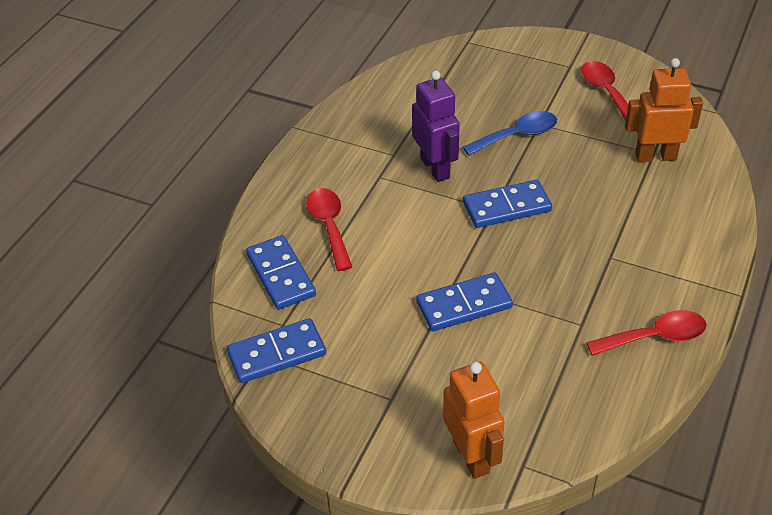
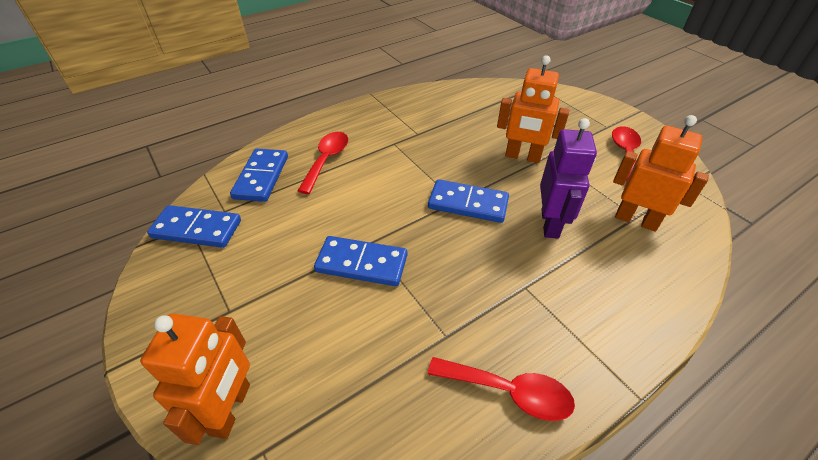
camera: 30 degrees right, 0 degrees up
purple robot [412,71,460,182] -> purple robot moved to [540,118,597,239]
blue spoon [463,111,557,156] -> orange robot [497,55,569,163]

